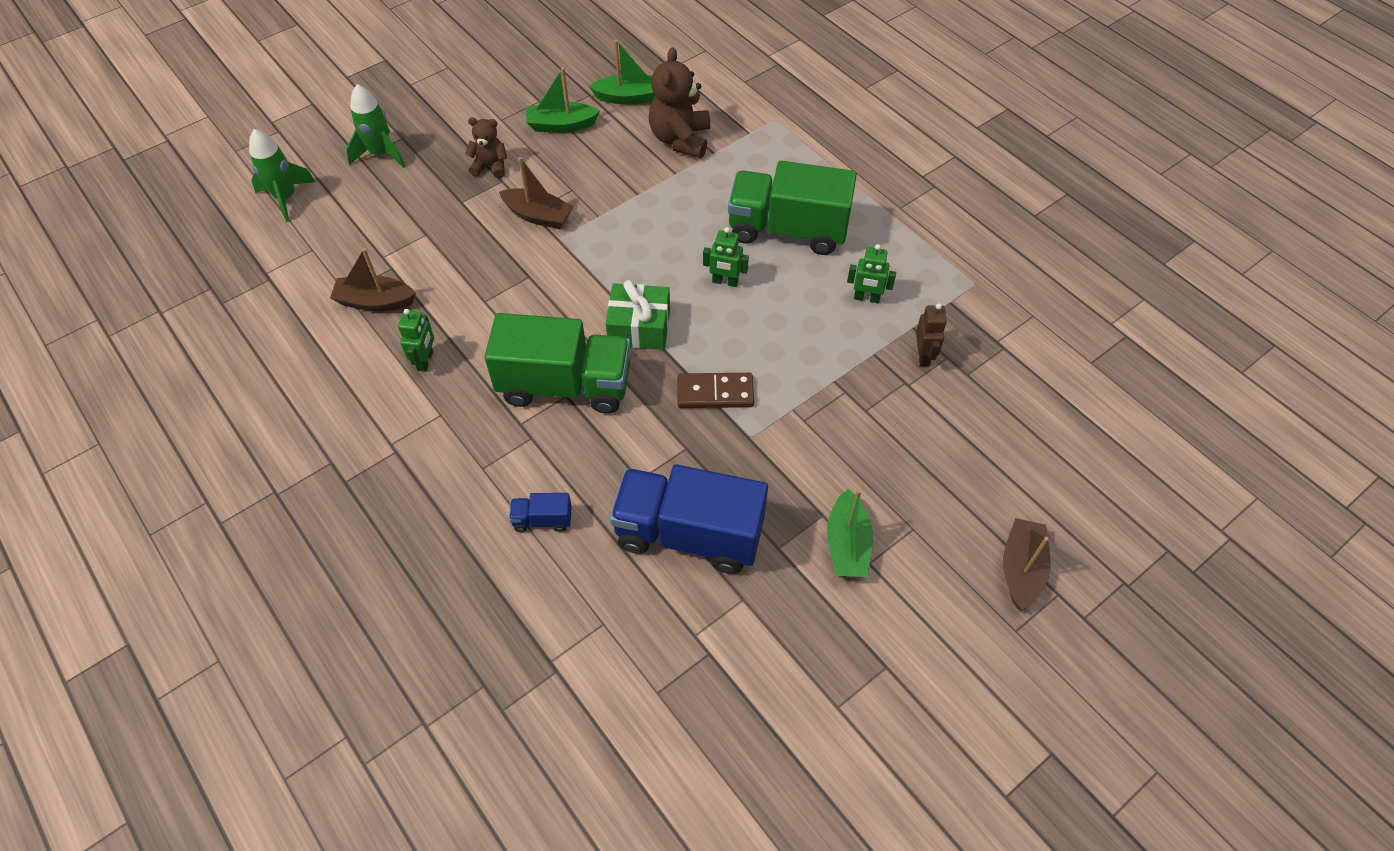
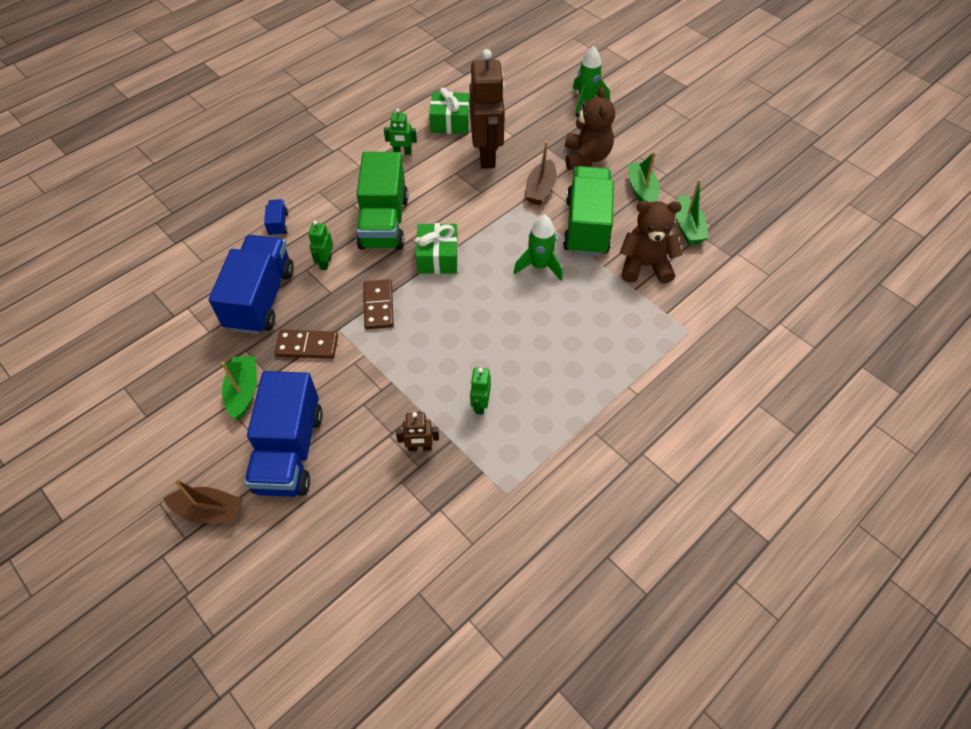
camera: 85 degrees right, 0 degrees up
green rocket [249,129,315,222] -> green rocket moved to [513,215,563,281]
brown boat [330,248,416,311] -> green gift [429,87,470,134]
brown teddy bear [465,117,507,178] -> brown teddy bear [565,86,615,170], size x1.70
green robot [703,227,749,287] -> green robot moved to [308,220,333,270]
green truck [728,161,857,255] -> green truck moved to [563,166,614,256]
green boat [827,489,873,577] -> green boat turned 90 degrees clockwise [221,356,257,420]
none -> blue truck [244,371,323,497]
none -> brown domino [275,330,338,359]
none -> brown robot [469,49,505,169]

